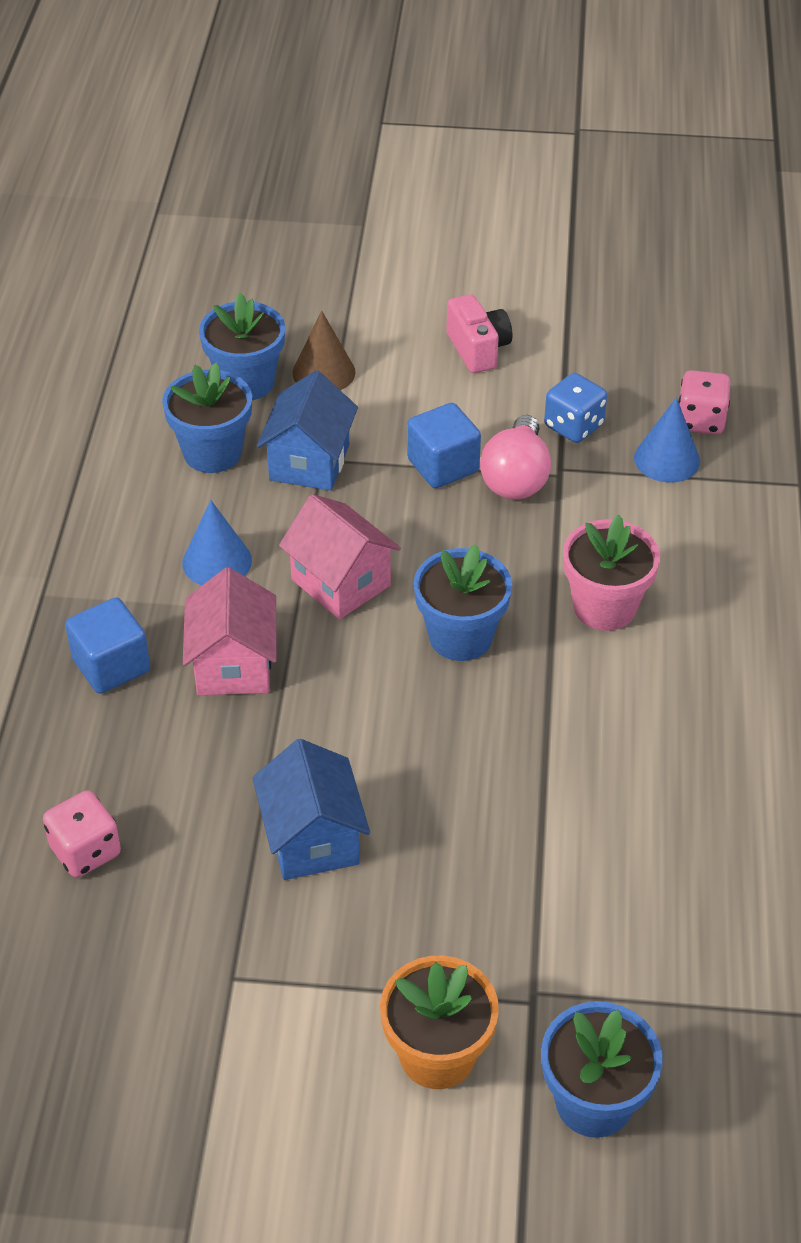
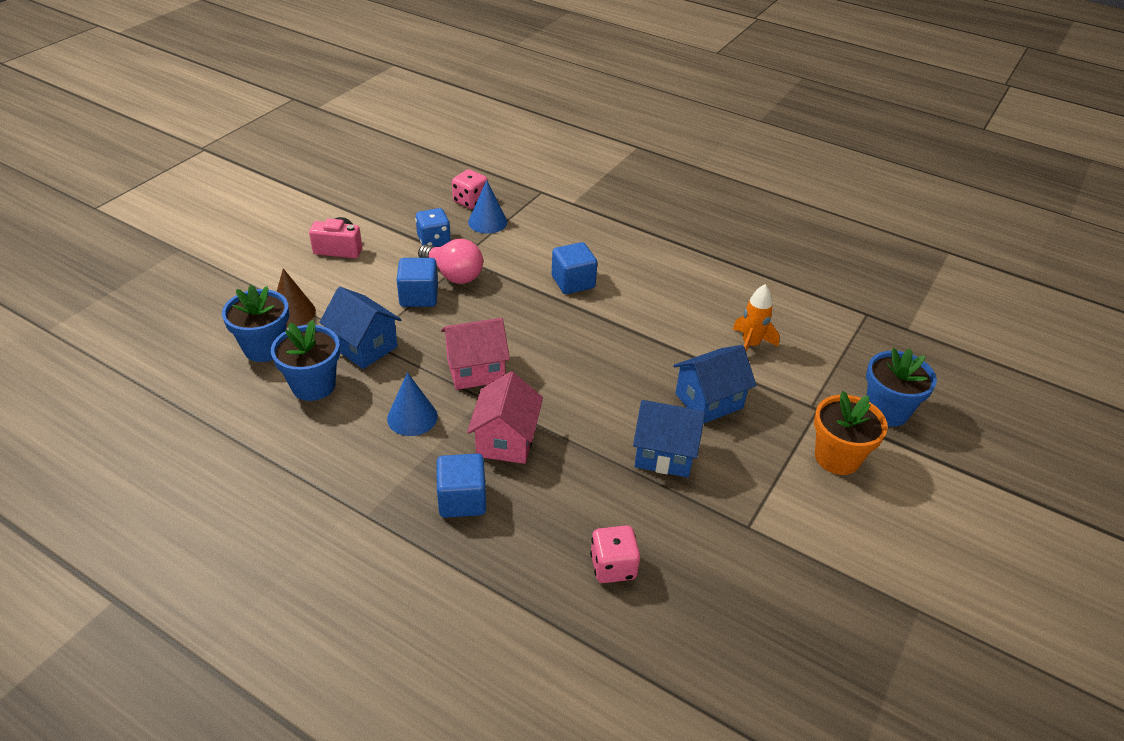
camera: 65 degrees left, 5 degrees down
pink house [183,567,277,695] -> pink house turned 75 degrees clockwise [467,371,543,464]
blue flower pot [414,544,512,661] -> none
pink flower pot [563,515,660,631] -> blue cube [552,242,597,294]
none -> blue house [673,345,756,424]
none -> orange rocket [733,284,780,352]

